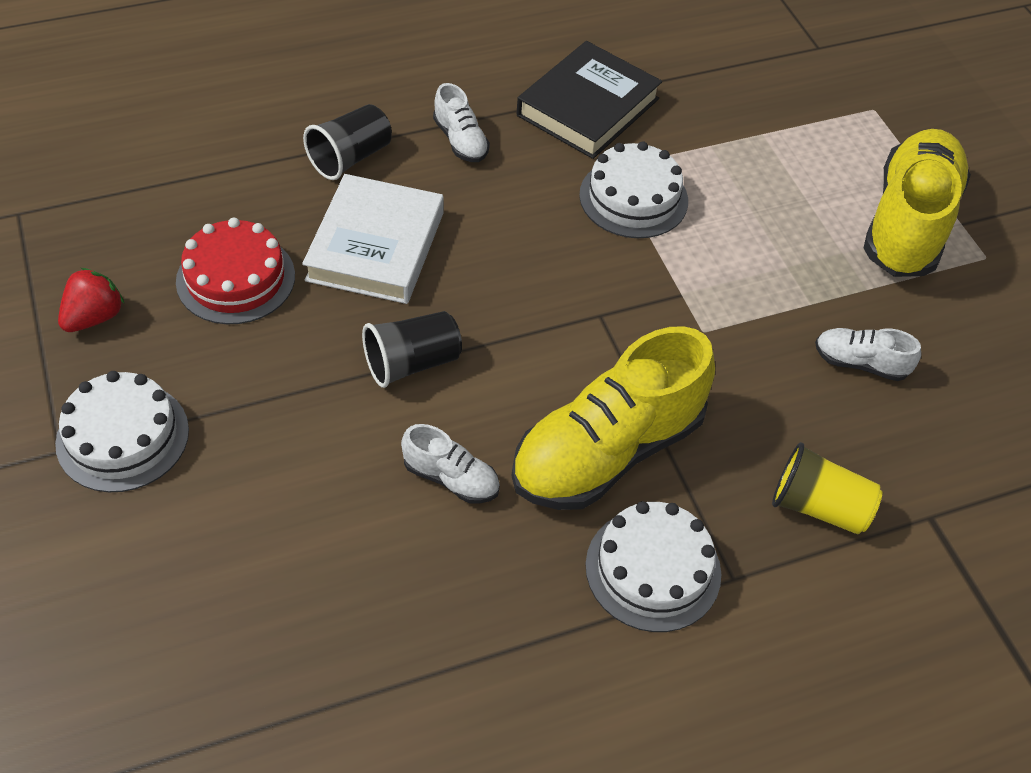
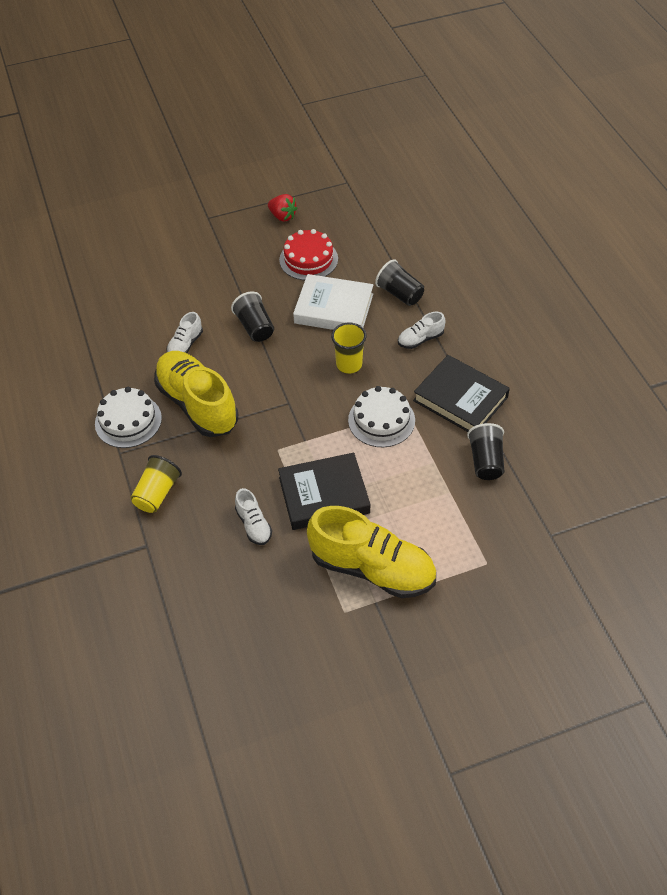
camera: 95 degrees right, 0 degrees up
white cake [55,371,189,492] -> none
white shoe [815,328,921,381] -> white shoe turned 135 degrees clockwise [235,488,272,545]
none -> black book [278,453,370,530]
none -> yellow cup [331,323,366,374]
none -> black cup [467,423,504,480]

